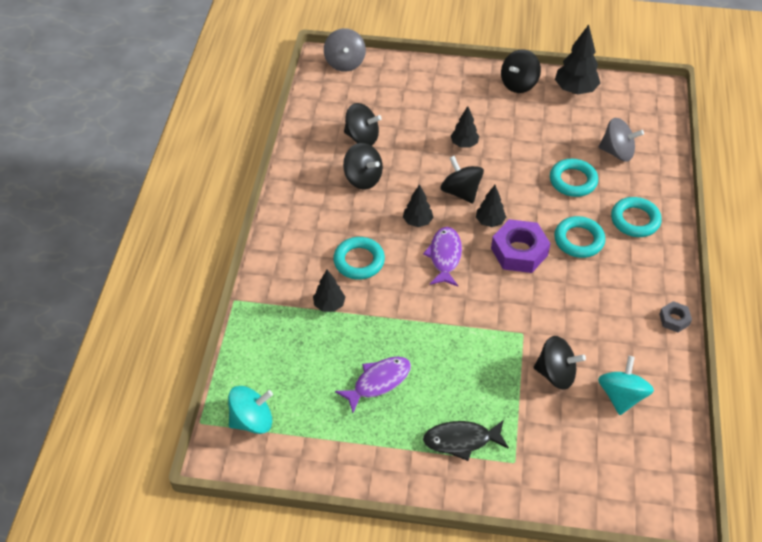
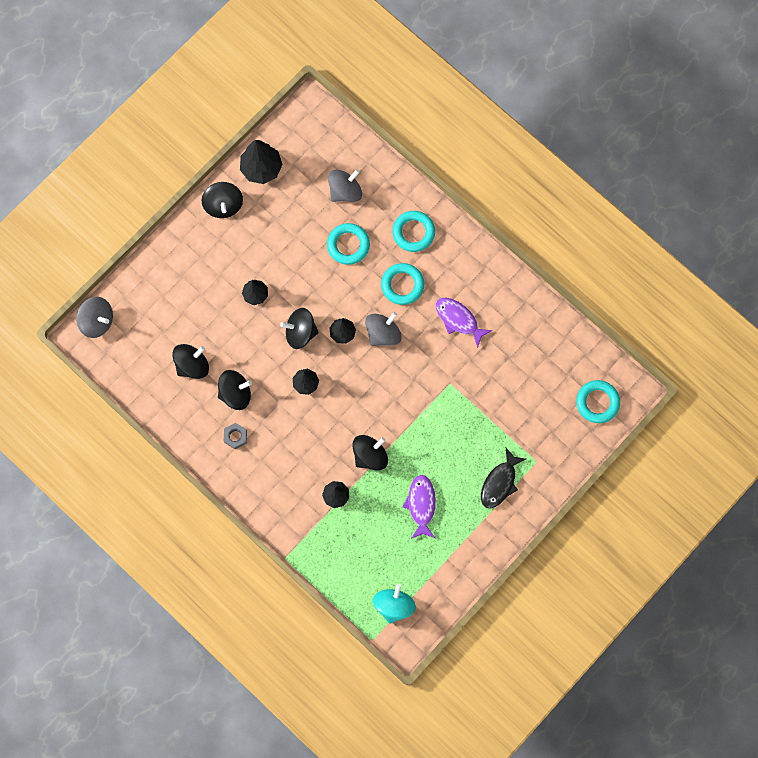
camera: 55 degrees left, 25 degrees up
turquoise ring [333,237,385,280] -> turquoise ring moved to [576,380,620,423]
purple fish [423,227,462,286] -> purple fish moved to [435,298,493,348]
purple nut [491,219,551,273] -> grey spinning top [365,312,402,346]
black spinning top [534,336,586,390] -> black spinning top moved to [352,435,388,470]
turquoise spinning top [598,356,654,415] -> none
grey nut [659,301,692,332] -> grey nut moved to [224,423,247,449]

